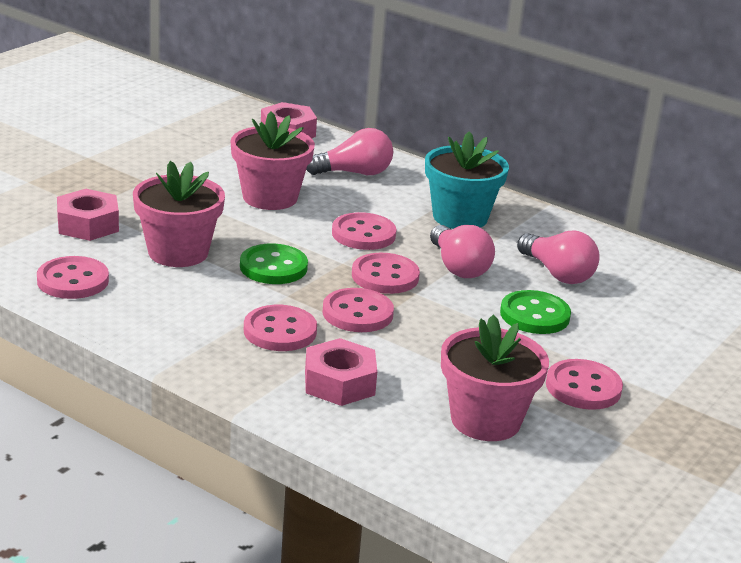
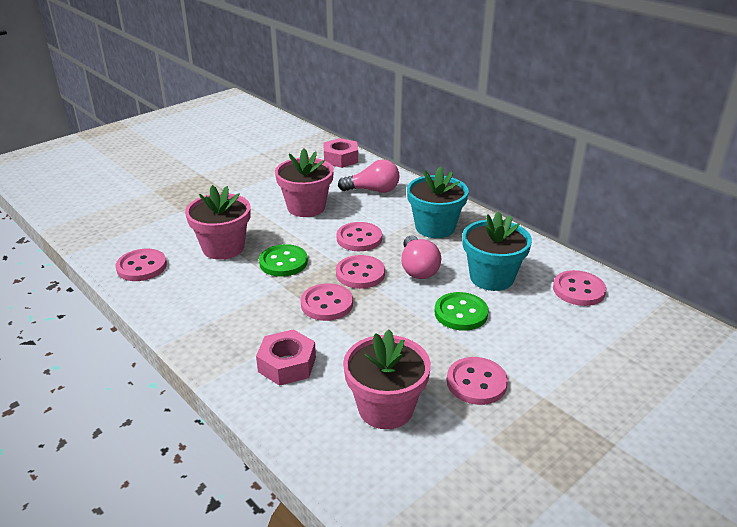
camera: 15 degrees right, 5 degrees up
pink nut [57,189,119,241] -> none
pink button [244,305,317,351] -> pink button moved to [553,270,606,306]
pink light bulb [517,231,600,284] -> turquoise flower pot [462,211,532,291]

